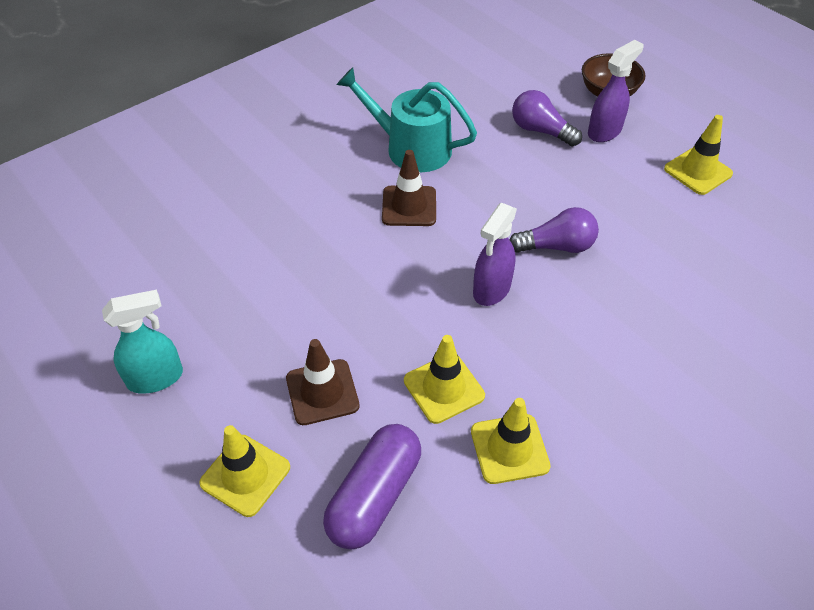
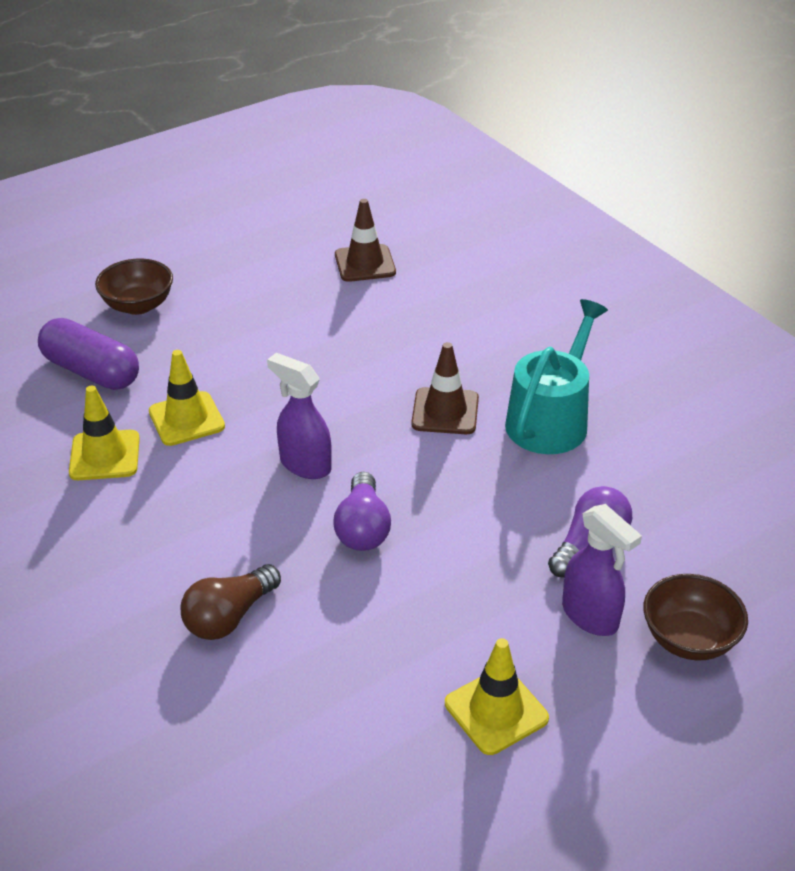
camera: 95 degrees right, 10 degrees down
turquoise spray bottle [102,290,183,394] -> none
yellow traffic cone [199,425,290,517] -> brown bowl [95,259,173,315]
brown traffic cone [286,339,360,425] -> brown traffic cone moved to [335,199,396,282]
none -> brown light bulb [181,564,281,640]

